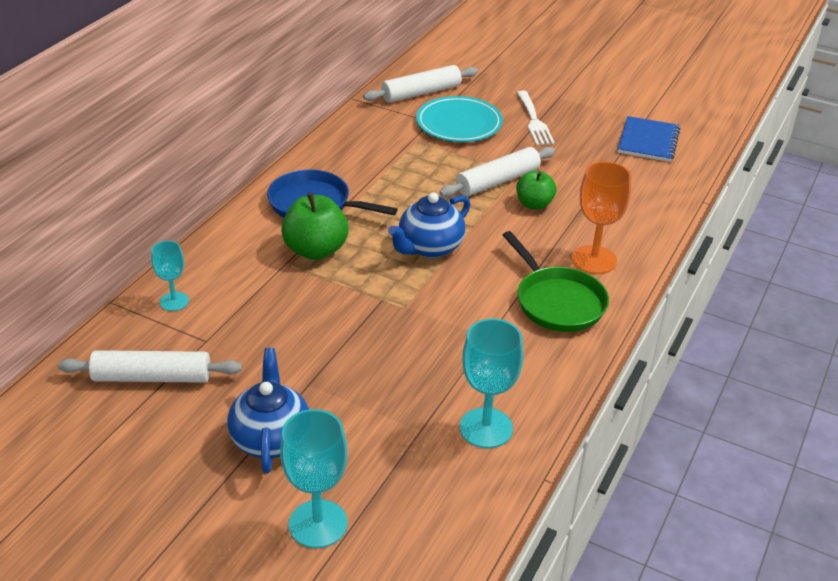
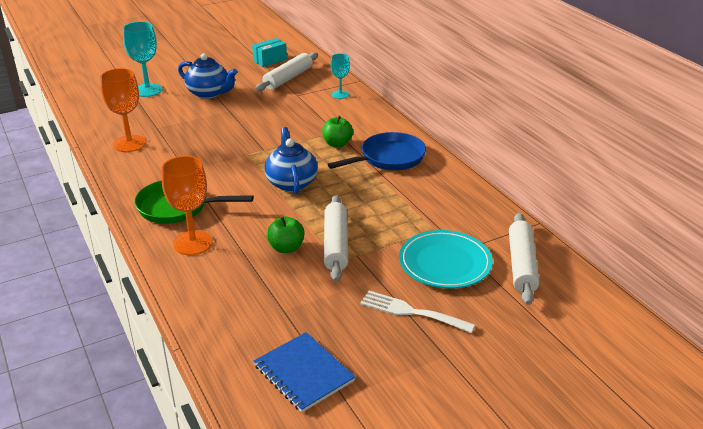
camera: 125 degrees right, 5 degrees down
green apple [281,193,349,260] -> green apple [322,116,353,147], size x0.65
turquoise goblet [460,318,523,448] -> orange goblet [100,68,146,152]
none -> turquoise box [252,38,287,67]

